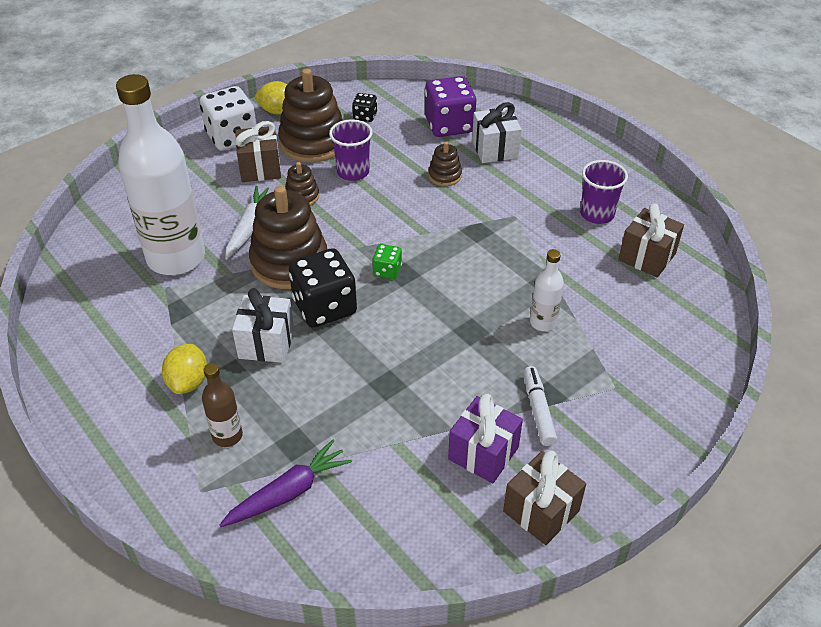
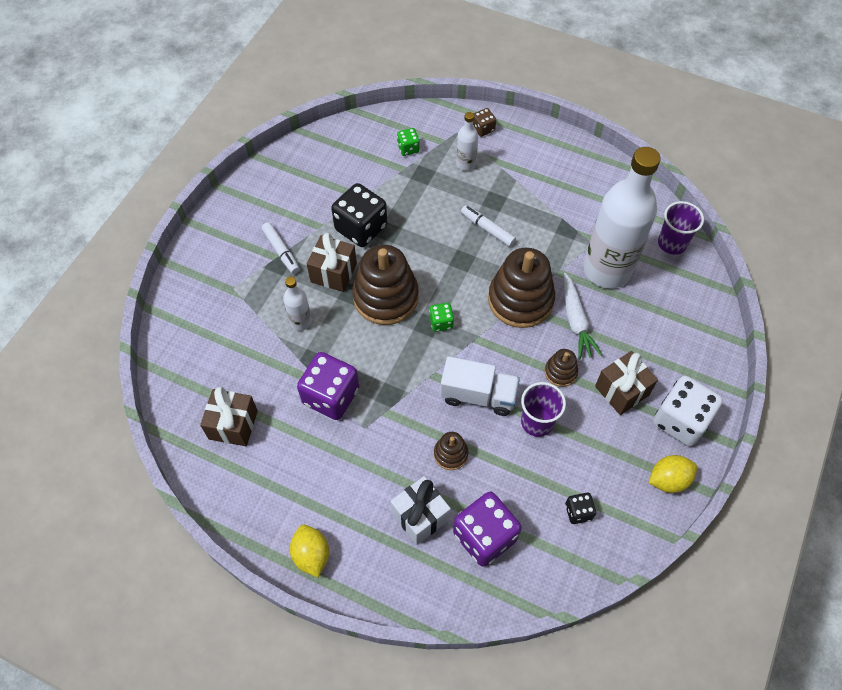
camera: 155 degrees right, 15 degrees up
yellow lemon [162,344,207,394] -> yellow lemon moved to [290,525,329,578]
brown bottle [202,363,243,447] -> white bottle [456,112,478,171]
purple carrot [219,440,352,527] -> green dice [397,128,420,156]
white gift [232,288,294,363] -> white marker [461,205,516,247]
brown stacking toy [278,69,343,163] -> brown stacking toy moved to [352,245,419,325]
black dice [289,248,357,328] -> black dice moved to [331,183,387,247]
purple gift [448,394,523,483] -> none
brown gift [503,450,586,545] -> brown gift moved to [307,233,357,292]
purple cup [580,160,628,224] -> purple cup moved to [658,201,704,255]
none -> purple dice [297,352,359,420]
none -> white truck [440,356,520,416]
none -> brown dice [473,108,496,137]

